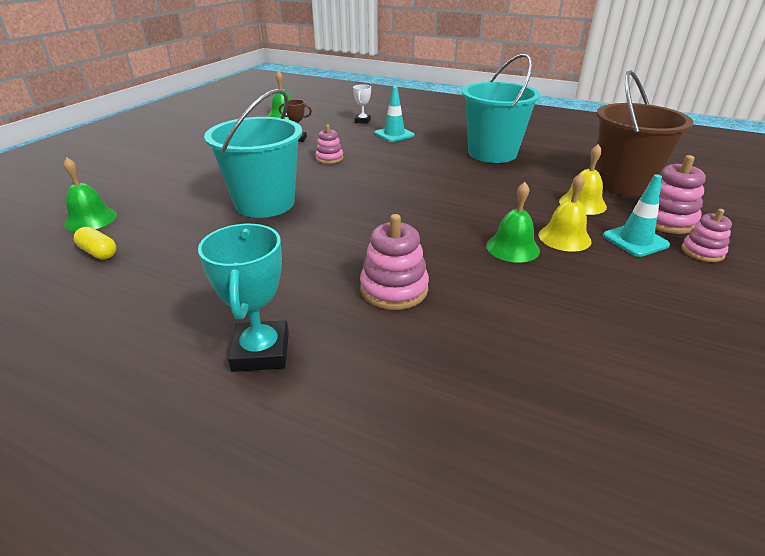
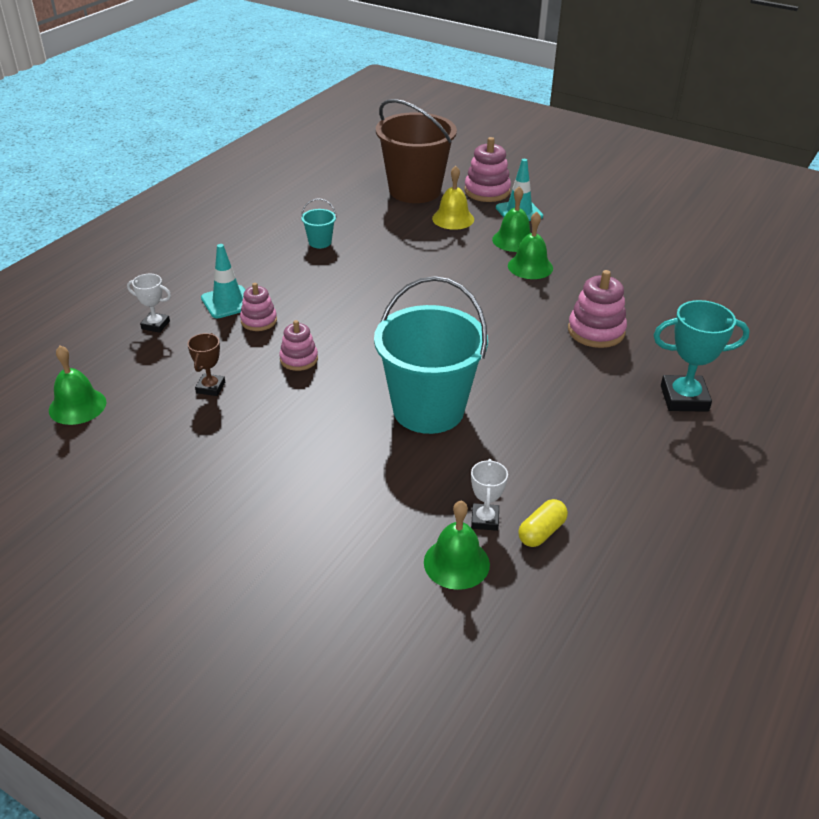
camera: 85 degrees left, 5 degrees up
turquoise bucket [462,53,541,163] -> turquoise bucket [301,198,337,248], size x0.40
yellow bell [539,173,592,252] -> green bell [492,186,531,252]
pink stacking toy [681,209,732,262] -> pink stacking toy moved to [240,283,277,331]
none -> white trophy [471,459,508,531]

